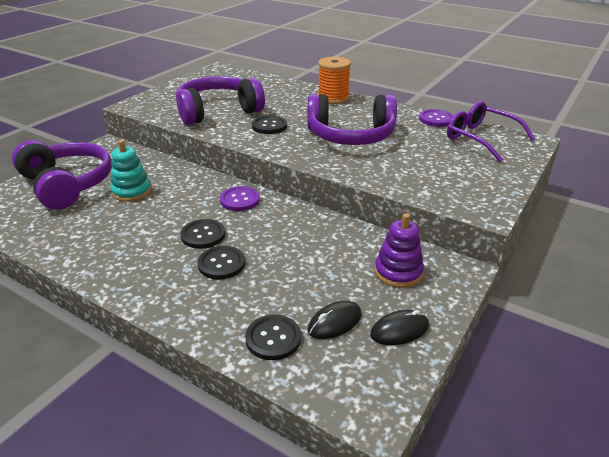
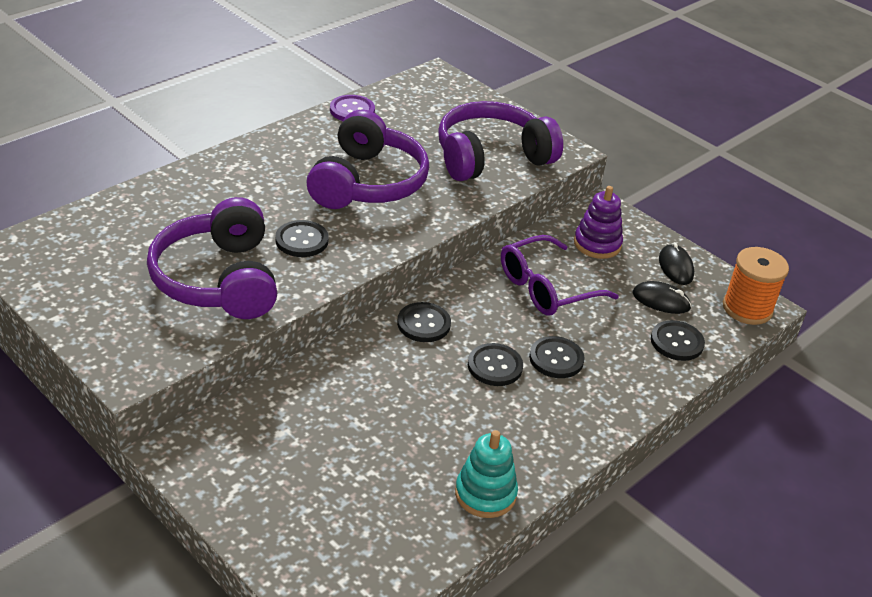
camera: 80 degrees left, 5 degrees up
purple headphones [12,140,112,210] -> purple headphones moved to [438,101,563,181]
turquoise stacking toy [110,140,152,202] -> turquoise stacking toy moved to [455,430,518,518]
purple button [220,186,260,211] -> black button [397,302,451,342]
black mouse [308,301,362,339] -> black mouse turned 45 degrees counterclockwise [633,281,692,314]
orange spool [318,57,351,104] -> orange spool moved to [723,247,789,325]
purple glasses [447,101,535,162] -> purple glasses moved to [501,235,619,316]

